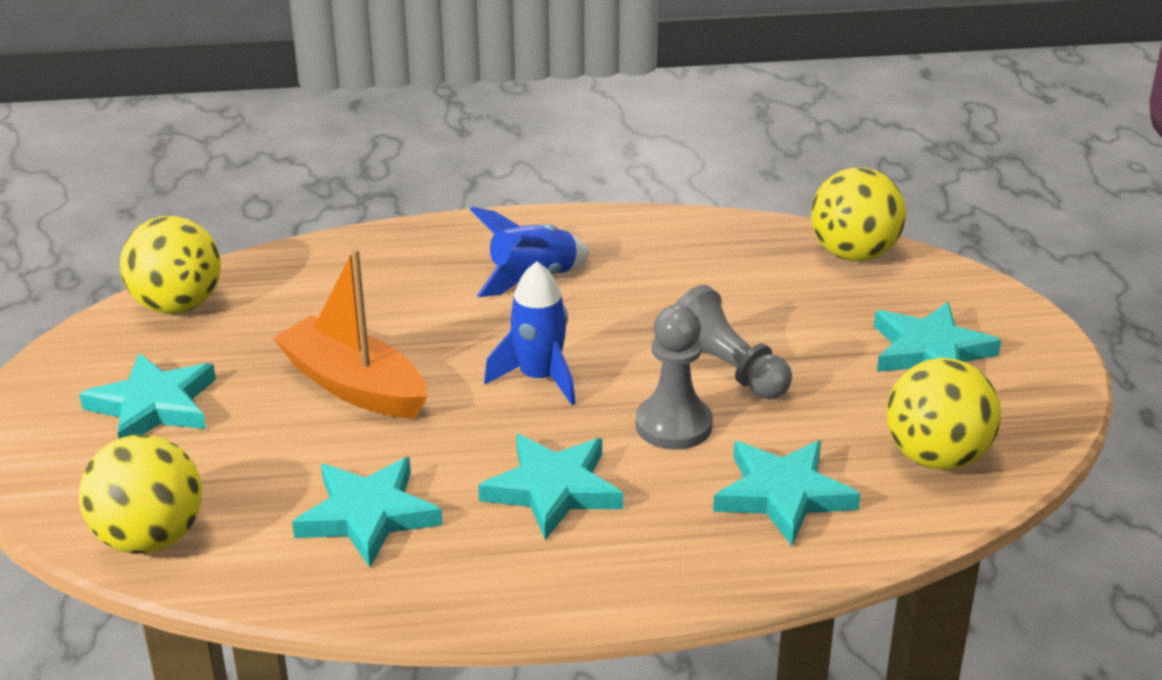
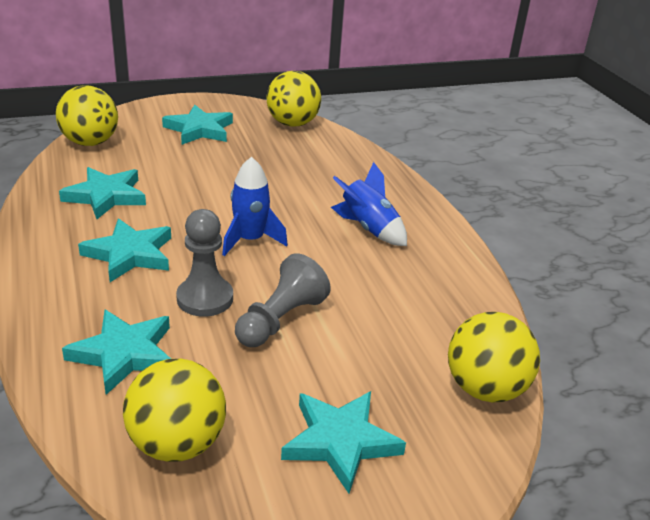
camera: 75 degrees right, 0 degrees up
orange boat [273,249,427,418] -> none

